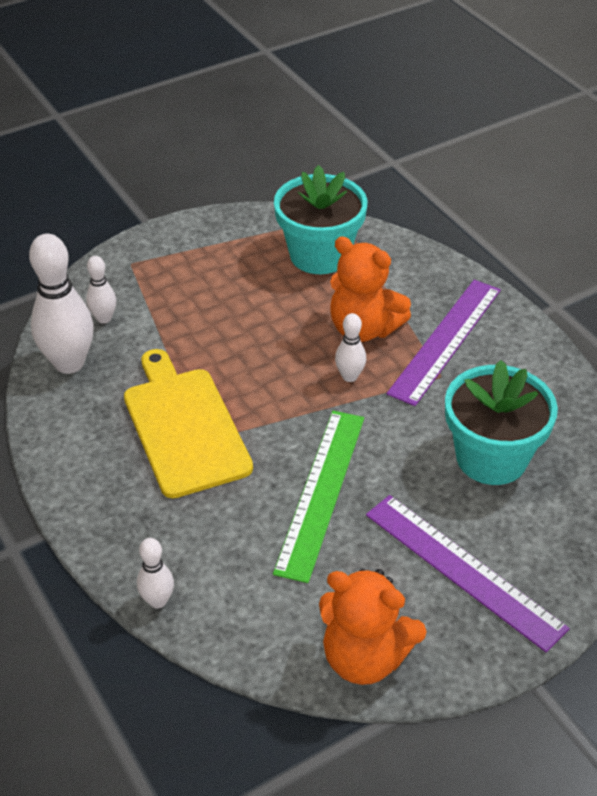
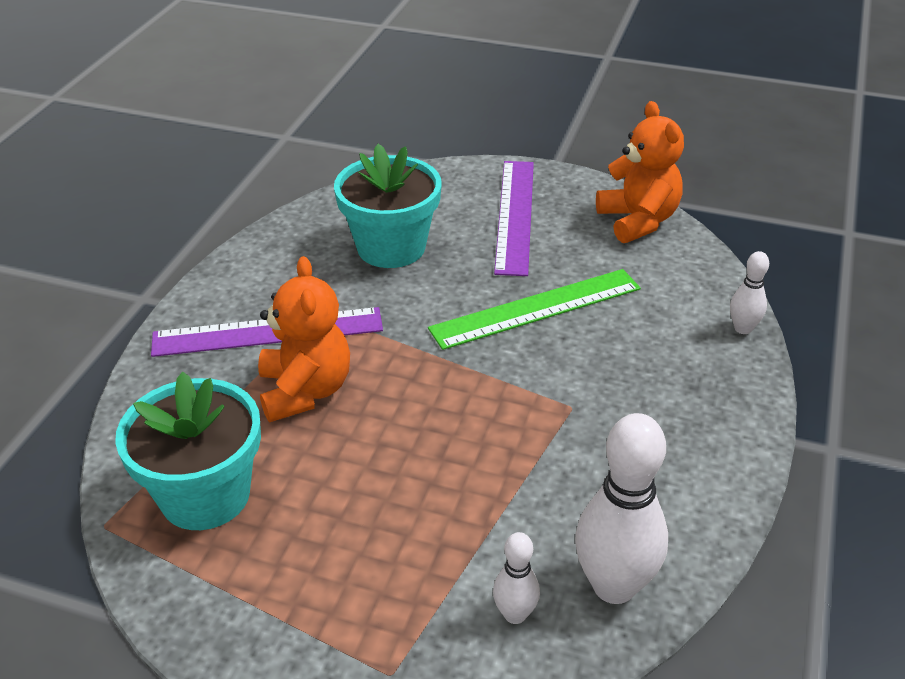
camera: 130 degrees left, 5 degrees down
yellow cutting board [124,349,253,498] -> none
white bowling pin [335,313,366,382] -> none

